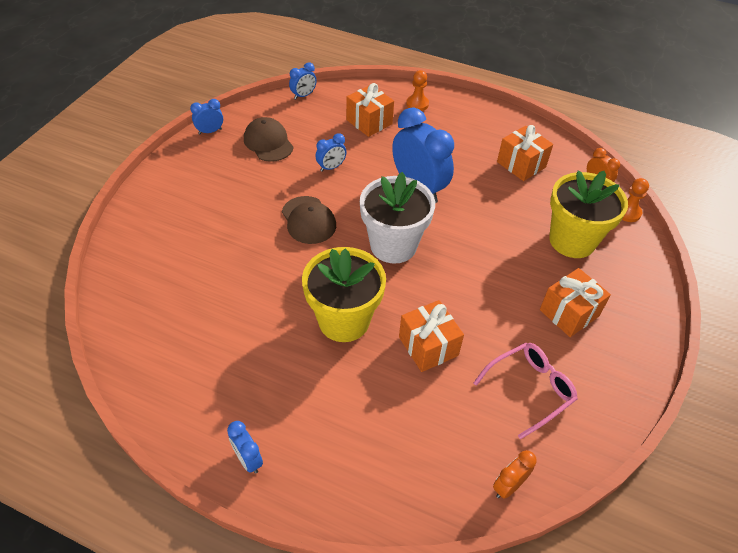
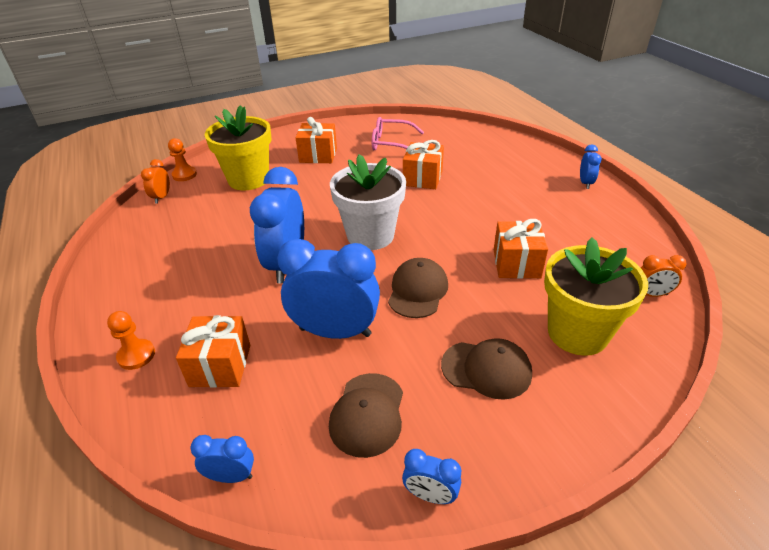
camera: 135 degrees left, 10 degrees down
yellow flower pot [302,247,386,342] -> yellow flower pot moved to [544,237,648,356]
blue clock [315,134,347,172] -> blue clock [277,239,380,339], size x2.15
orange clock [493,450,537,499] -> orange clock moved to [641,255,686,297]
orange gift [497,125,553,181] -> orange gift moved to [494,219,548,279]
none -> brown cap [441,338,532,400]

